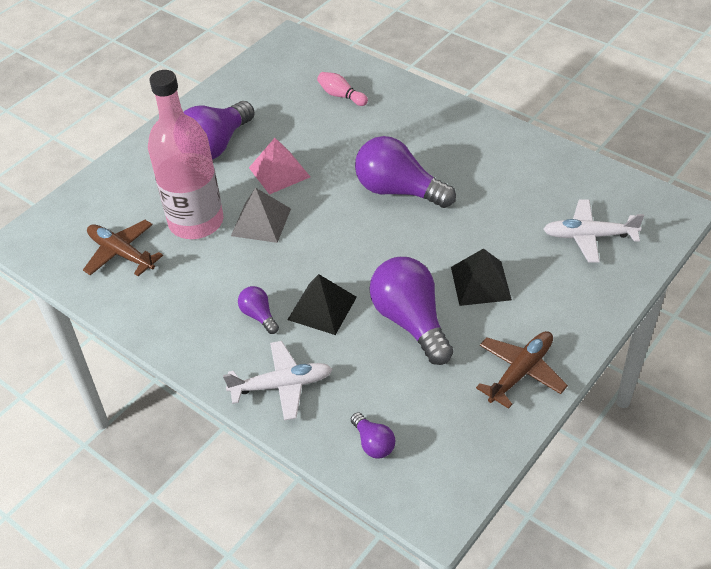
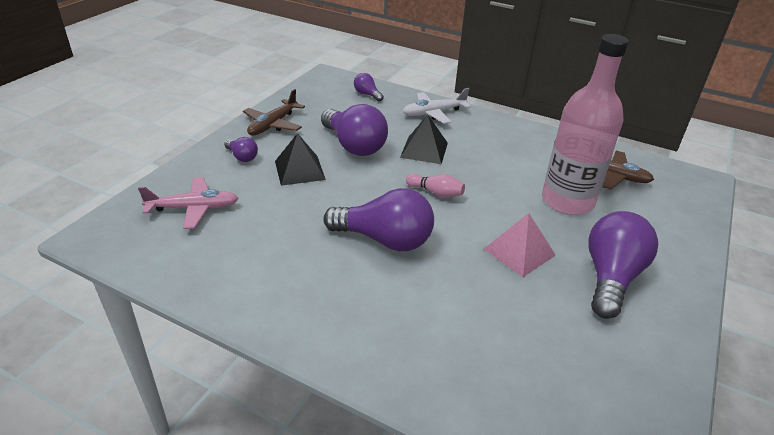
camera: 165 degrees right, 10 degrees down
grey pyramid [231,187,291,243] -> none
purple light bulb [238,286,279,334] -> purple light bulb moved to [224,137,258,162]
pink bowling pin [317,72,368,106] -> pink bowling pin moved to [406,174,465,198]
white plane [543,199,644,262] -> pink plane [138,177,239,229]

